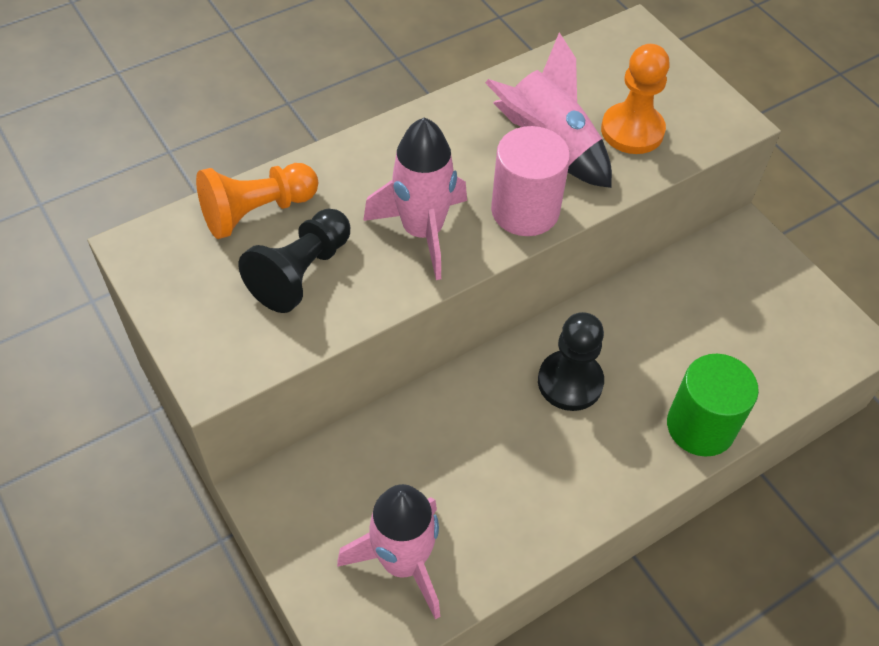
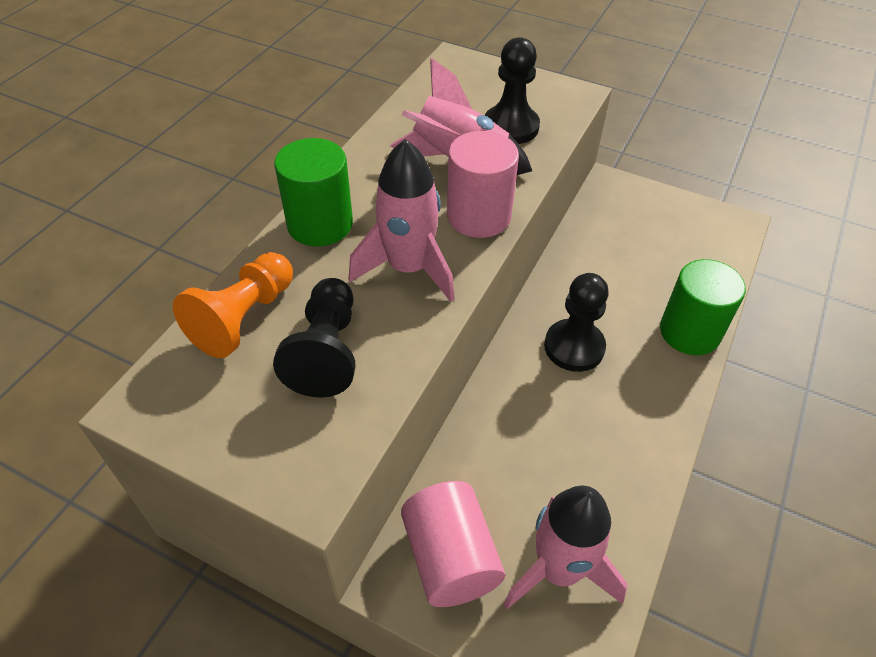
camera: 30 degrees left, 5 degrees down
orange pawn [601,44,670,154] -> black pawn [485,37,540,144]
none -> green cylinder [274,138,353,246]
none -> pink cylinder [401,481,505,607]

